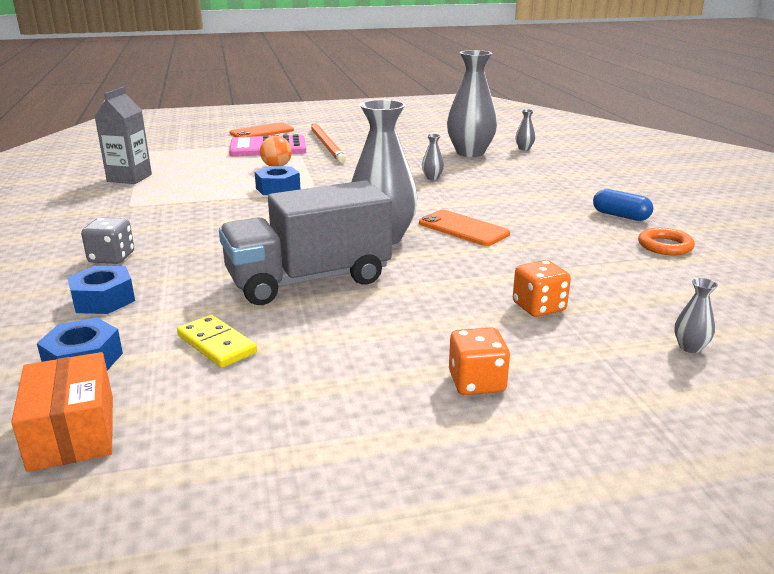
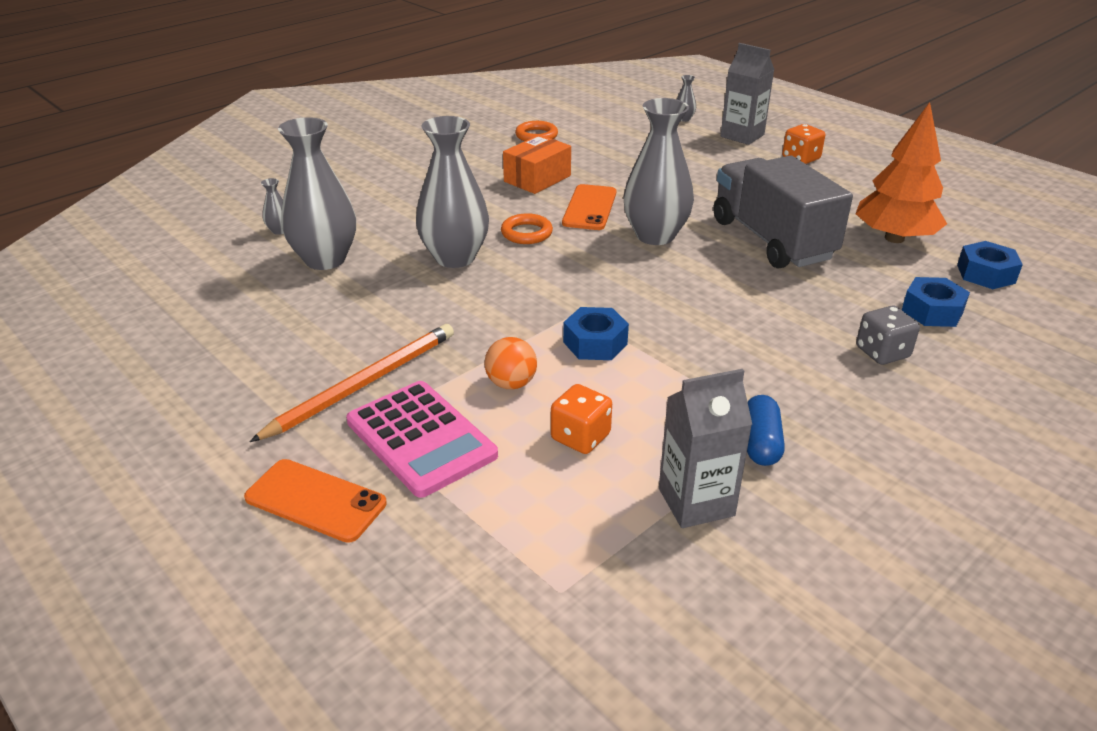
camera: 120 degrees left, 10 degrees up
orange box [11,352,113,472] -> orange box moved to [503,135,571,194]
yellow domino [177,315,257,368] -> orange tree [856,102,947,243]
grey truck [219,180,392,305] -> grey truck turned 150 degrees counterclockwise [713,156,853,269]
grey vase [422,134,444,180] -> grey vase [416,116,489,268], size x2.49
orange dice [513,260,571,317] -> orange dice moved to [551,384,612,454]
blue capsule [593,189,653,221] -> blue capsule moved to [747,395,785,466]
none -> orange ring [501,213,553,244]
none -> grey carton [721,43,775,145]

